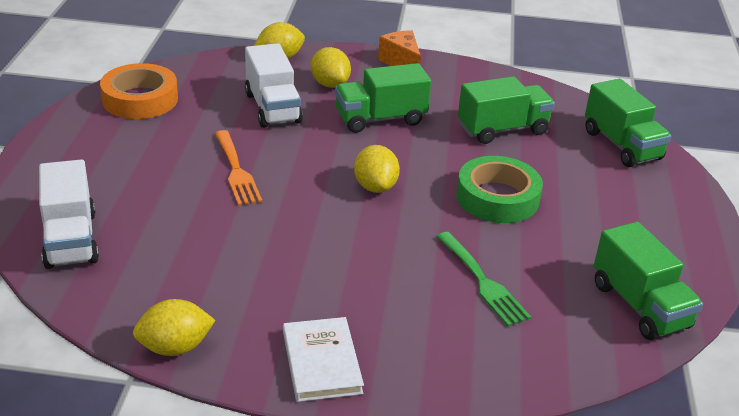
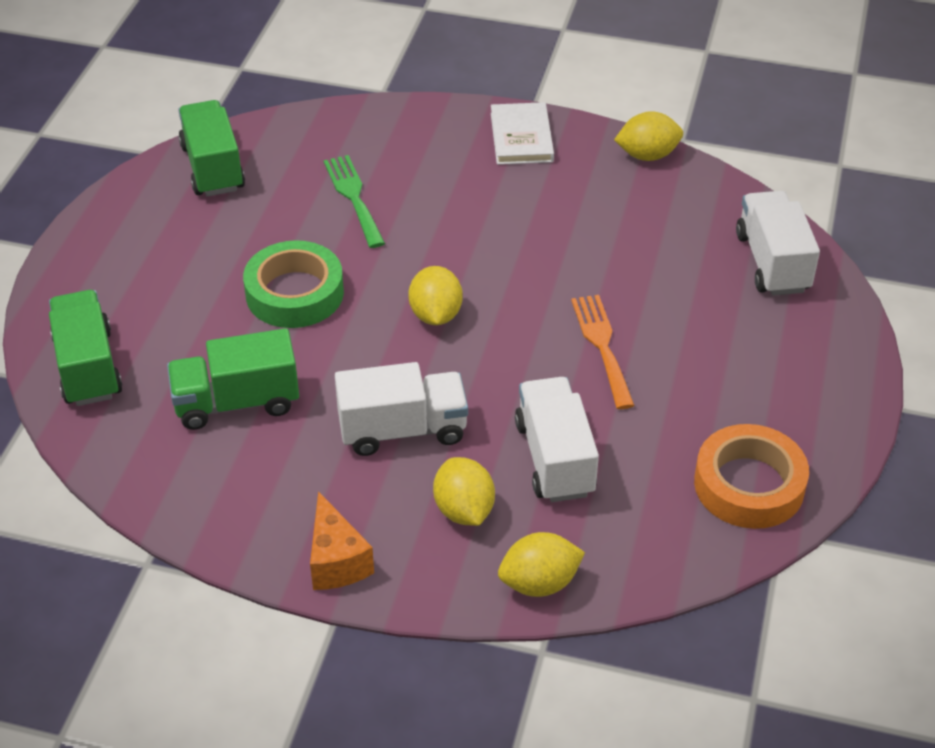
camera: 170 degrees left, 10 degrees up
green truck [335,63,431,133] -> white truck [335,362,468,456]

